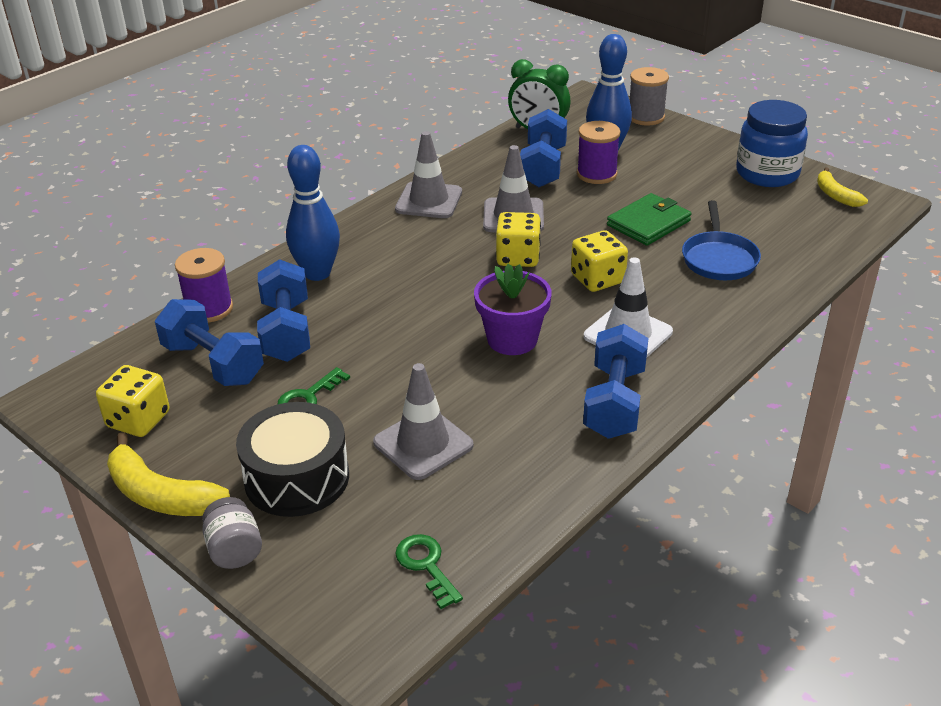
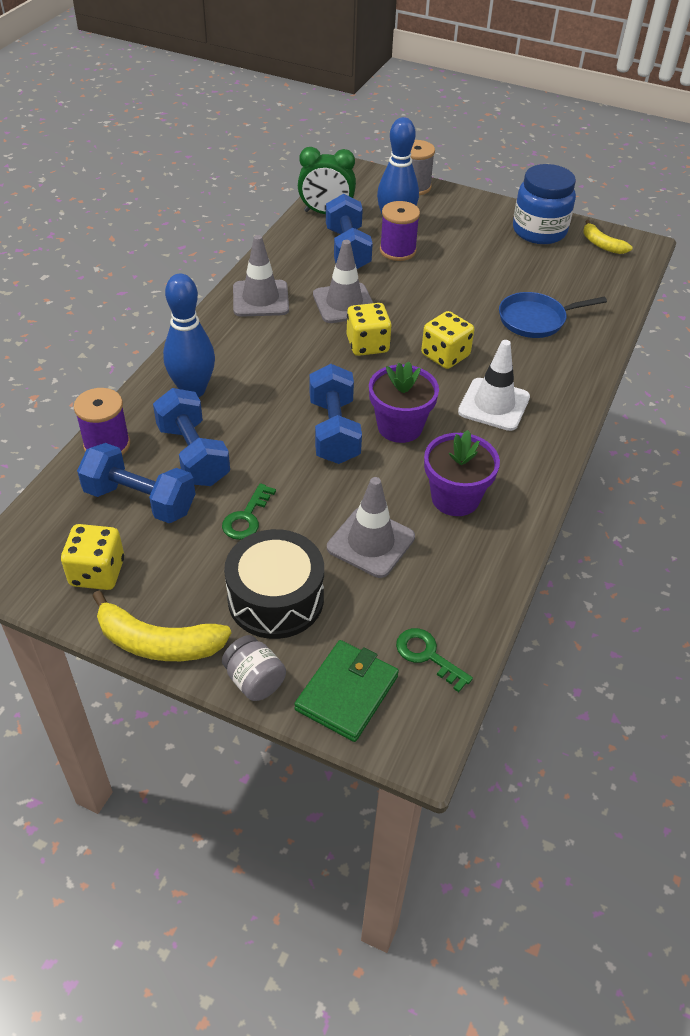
camera: 20 degrees left, 10 degrees up
blue dumbbell [583,324,649,439] -> blue dumbbell moved to [310,364,362,464]
green wallet [607,193,691,246] -> green wallet moved to [294,640,399,742]
blue pan [682,200,761,280] -> blue pan turned 90 degrees clockwise [499,292,607,338]
none -> purple flower pot [424,430,500,516]

